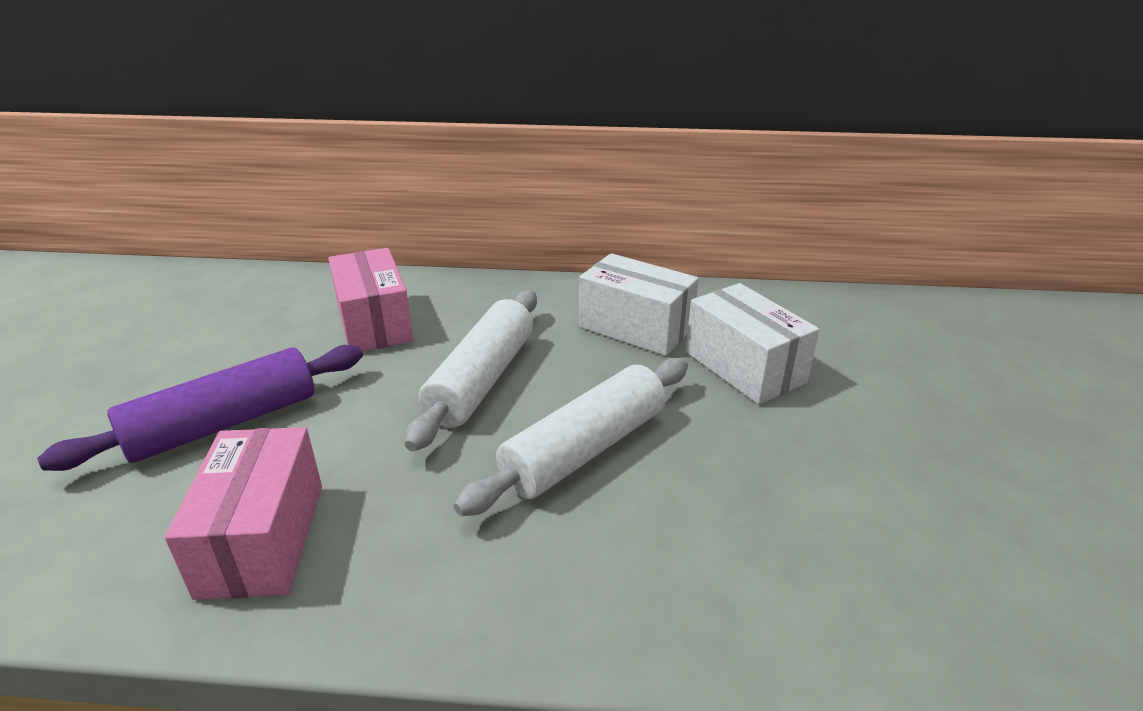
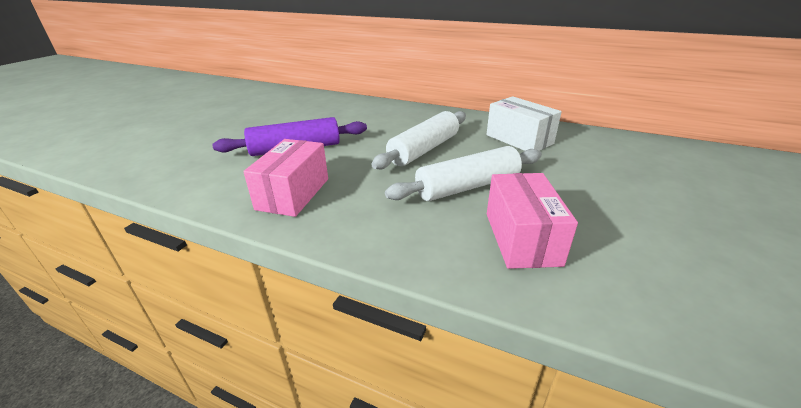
camera: 20 degrees right, 0 degrees up
pink box [328,248,413,352] -> pink box moved to [487,173,578,269]
white box [686,283,819,405] -> none

